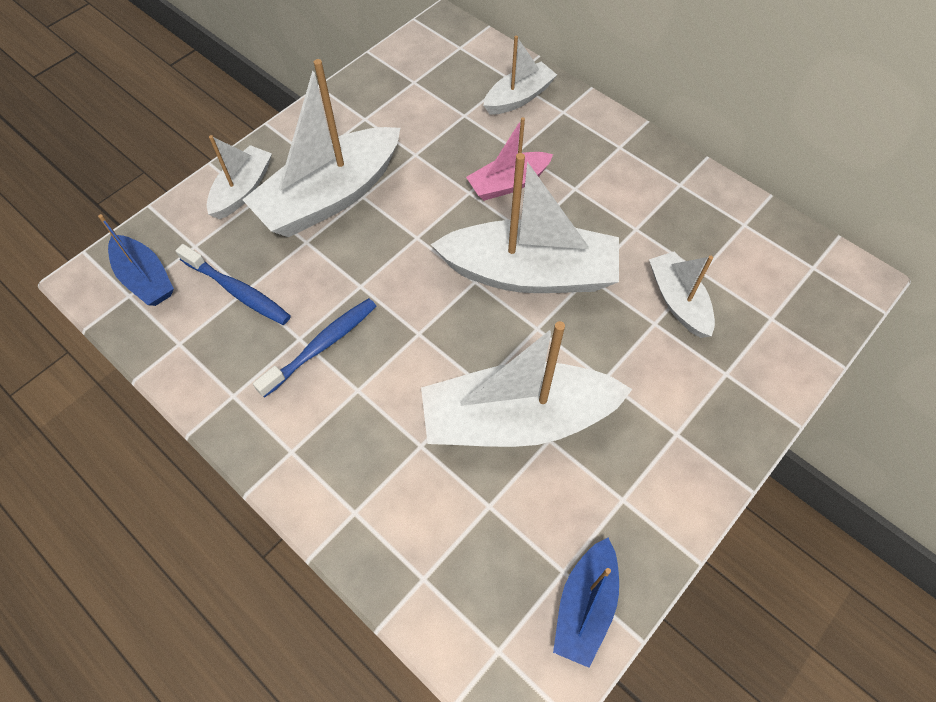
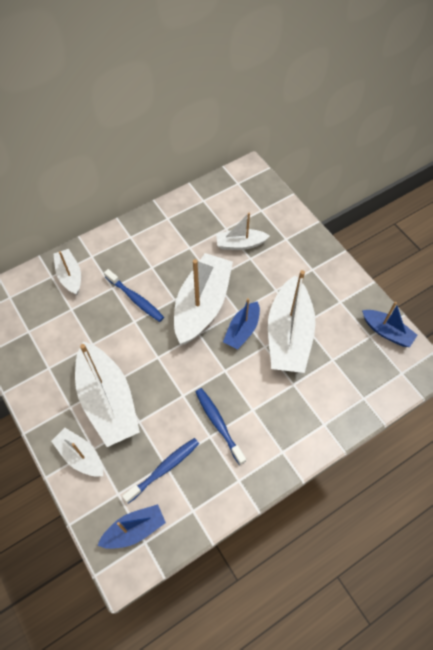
camera: 75 degrees left, 0 degrees up
pink boat [466,117,553,201] -> blue toothbrush [104,269,164,322]
none -> blue boat [223,298,260,350]

